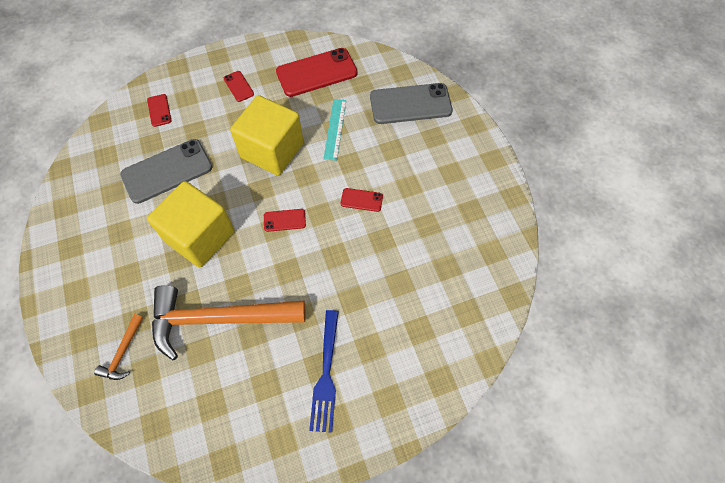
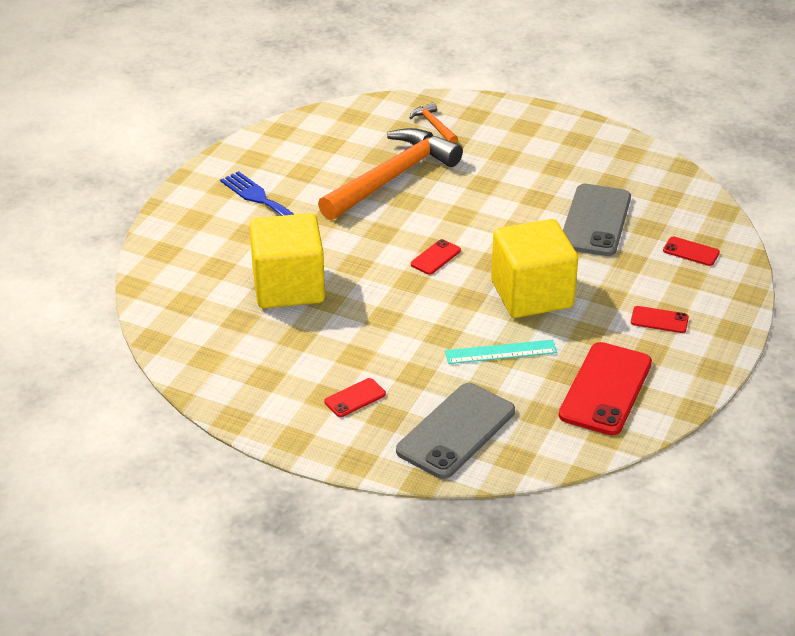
camera: 135 degrees right, 25 degrees down
yellow cube [147,181,234,267] -> yellow cube moved to [249,213,325,308]
turquoise ruler [323,99,346,161] -> turquoise ruler turned 60 degrees counterclockwise [445,340,557,364]
red phone [341,188,383,212] -> red phone moved to [324,378,386,417]

